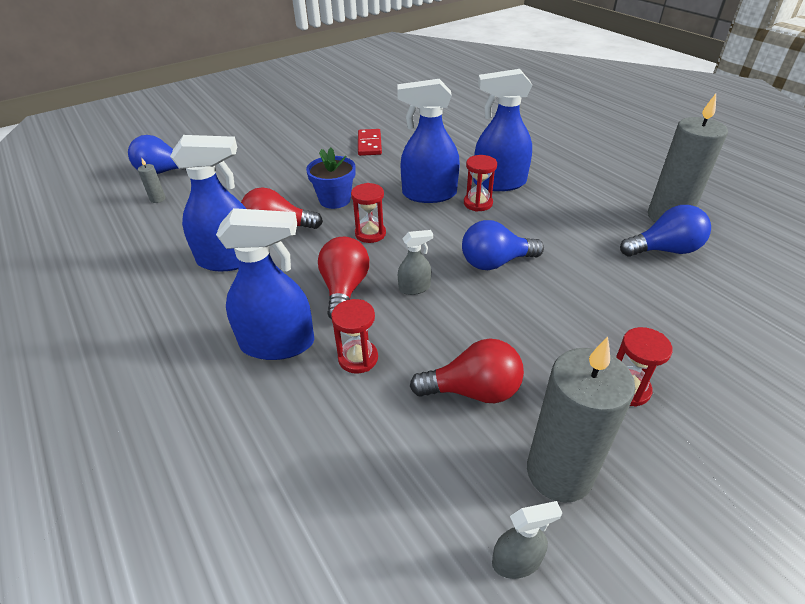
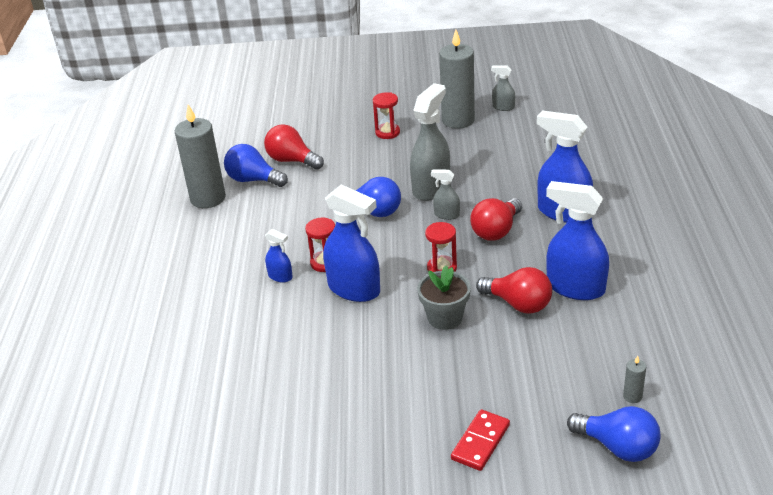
camera: 145 degrees left, 5 degrees down
blue flower pot [306,147,356,209] -> grey flower pot [417,266,471,330]
red hourglass [331,299,378,374] -> none
red domino [358,129,382,156] -> red domino moved to [451,409,510,471]
red light bulb [410,339,524,403] -> red light bulb moved to [264,124,324,170]
blue spray bottle [473,69,532,191] -> blue spray bottle [265,229,293,282], size x0.48
none -> grey spray bottle [410,83,450,201]

